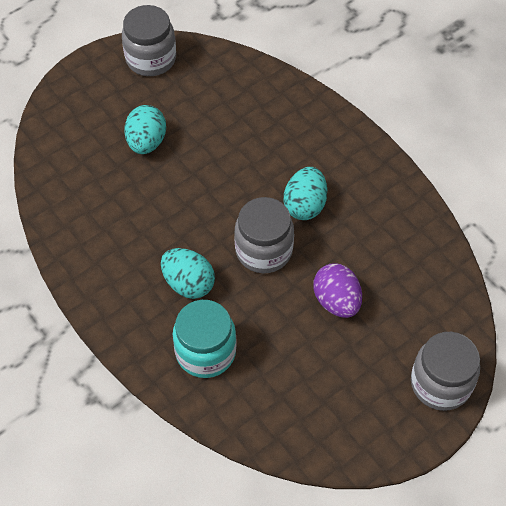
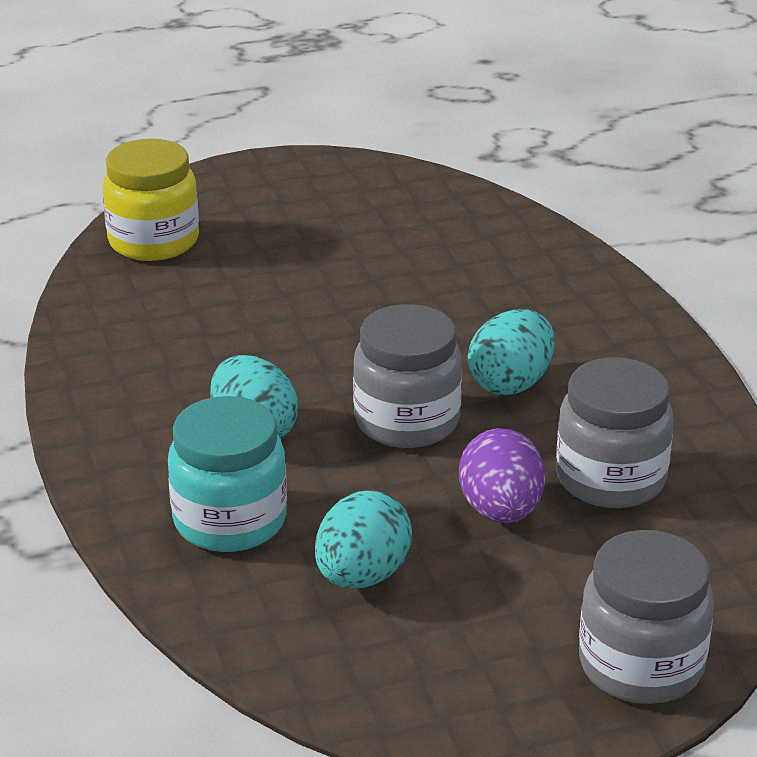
camera: 20 degrees right, 25 degrees down
grey jar [122,5,176,76] -> grey jar moved to [556,357,674,508]
turquoise egg [124,105,166,154] -> turquoise egg moved to [315,491,412,589]
none -> yellow jar [103,139,199,261]

